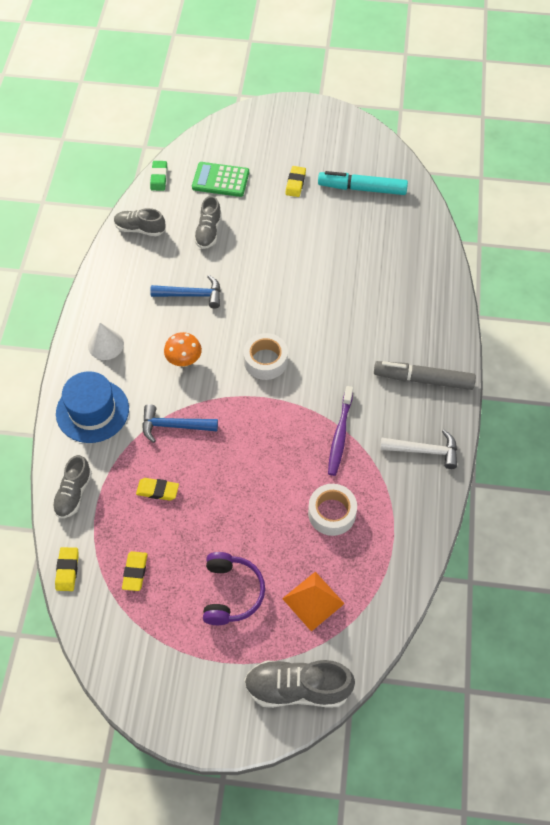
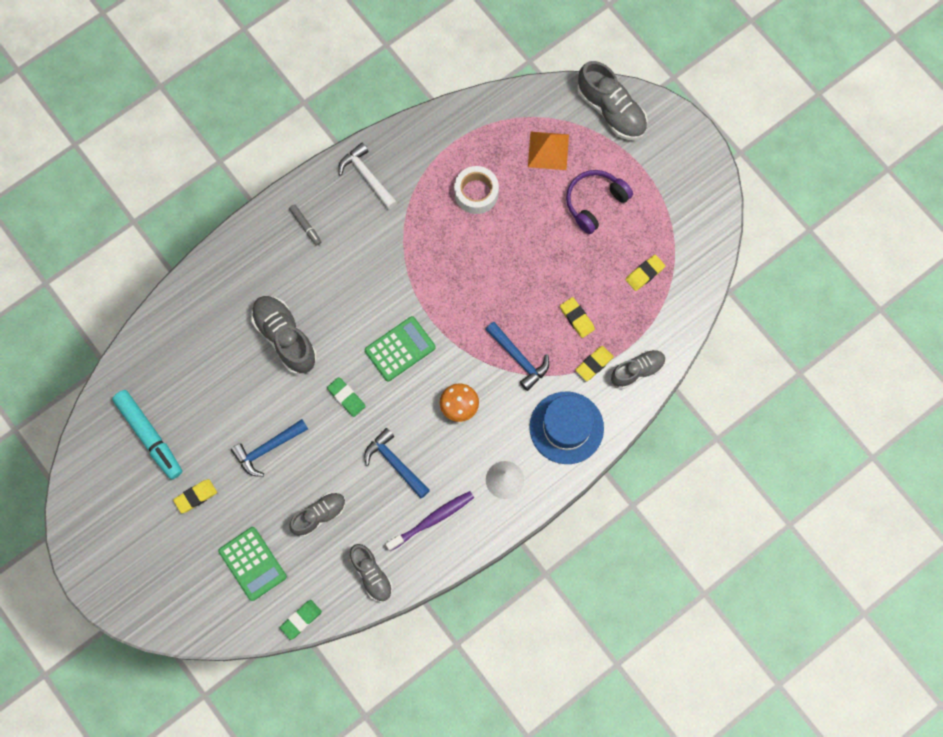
camera: 135 degrees left, 15 degrees up
yellow eraser [55,547,79,591] -> yellow eraser moved to [575,346,614,381]
white tape [243,333,288,380] -> green calculator [365,316,436,381]
purple toothbrush [328,386,353,476] -> purple toothbrush moved to [385,491,474,551]
grey marker [374,361,476,390] -> grey marker [289,204,321,246], size x0.49
none -> blue hammer [231,419,308,477]
none -> grey shoe [251,296,317,375]
none -> green eraser [327,377,366,417]

